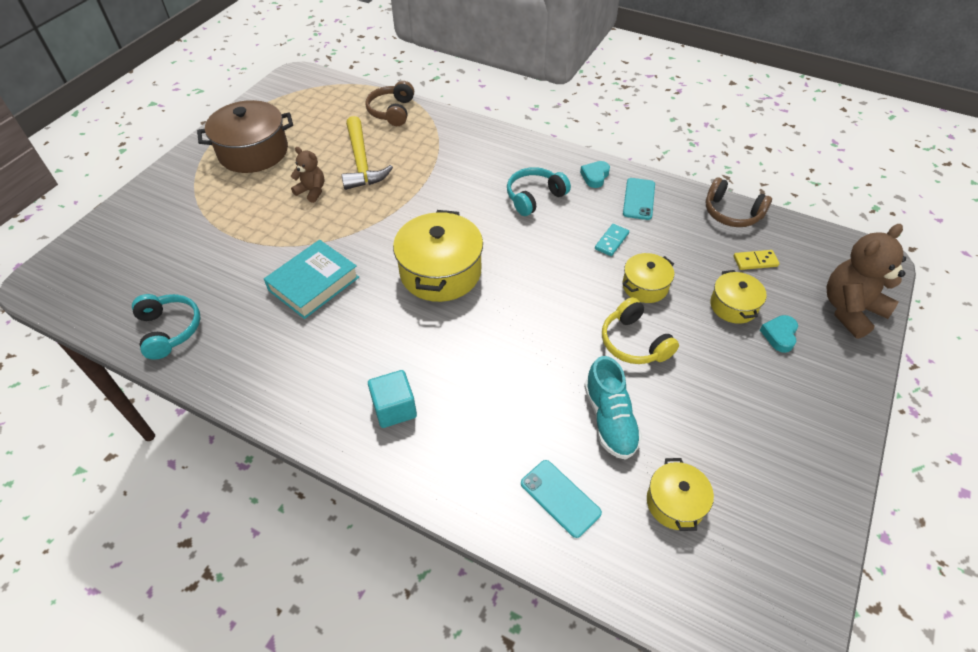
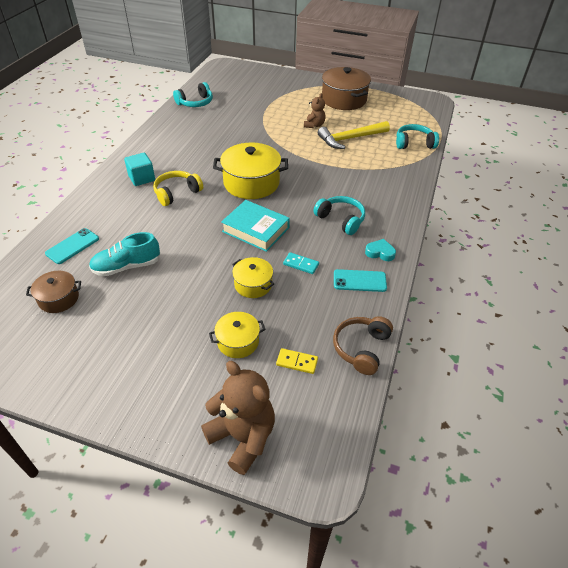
camera: 80 degrees right, 5 degrees down
turquoise book [264,240,359,319] -> turquoise book moved to [221,200,290,252]
brown headphones [365,81,414,126] -> turquoise headphones [396,124,439,149]
yellow headphones [602,297,679,364] -> yellow headphones moved to [153,171,203,206]
yellow pot [647,458,714,531] -> brown pot [26,271,81,313]
yellow domino [734,250,779,270] -> yellow domino turned 60 degrees counterclockwise [276,348,318,374]
turquoise heart [760,315,798,353] -> none

